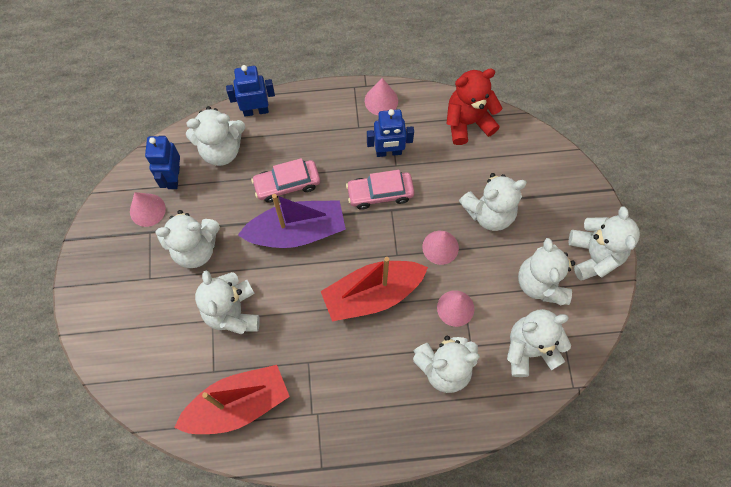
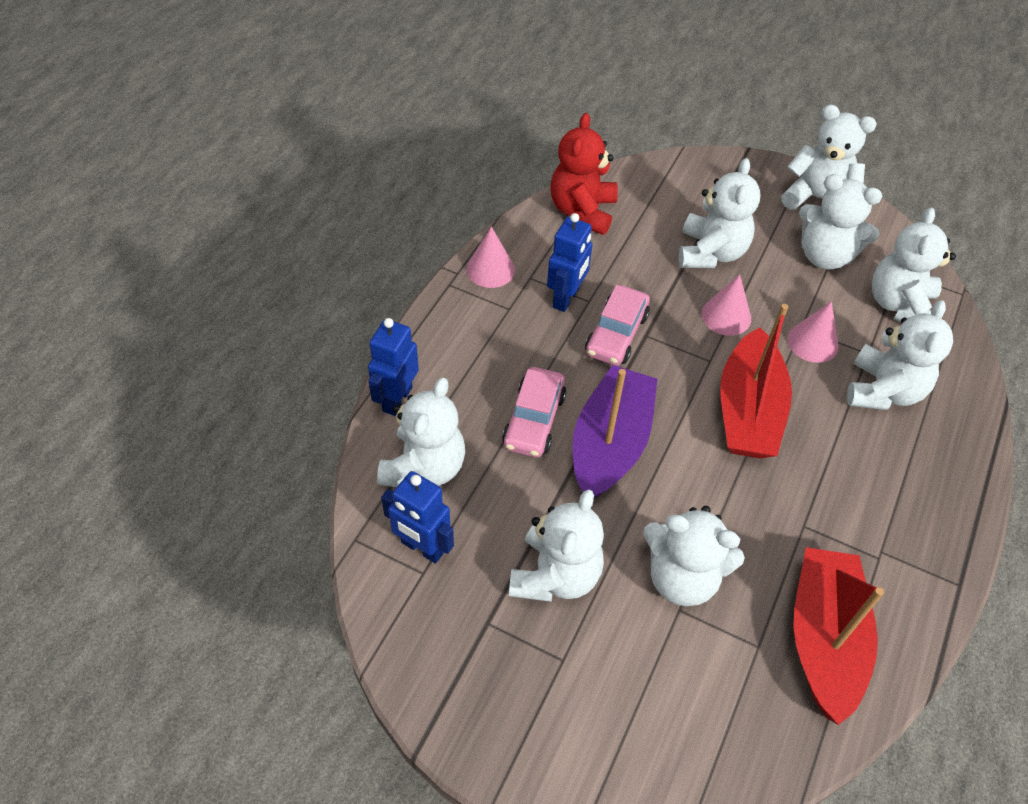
camera: 60 degrees left, 15 degrees down
pink cone [130,192,166,227] -> none

